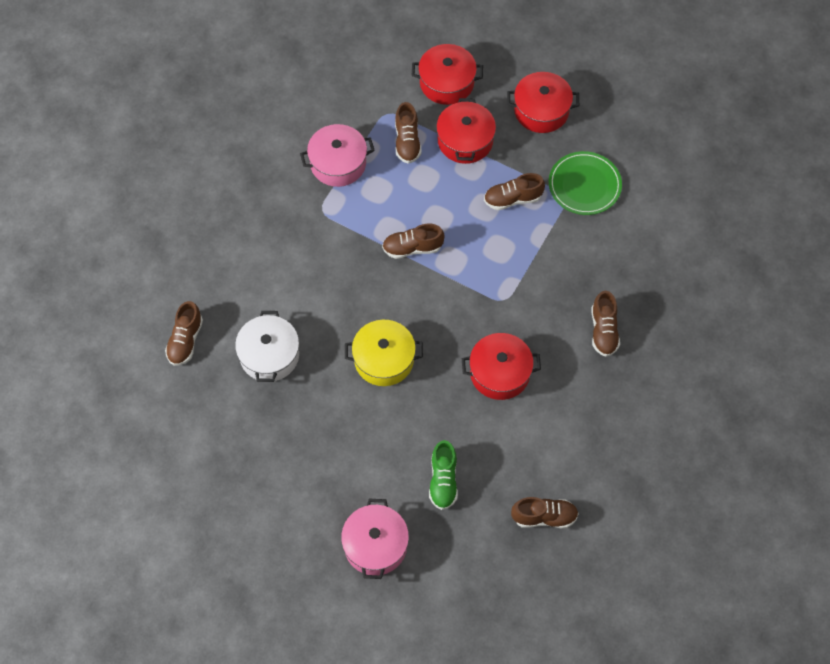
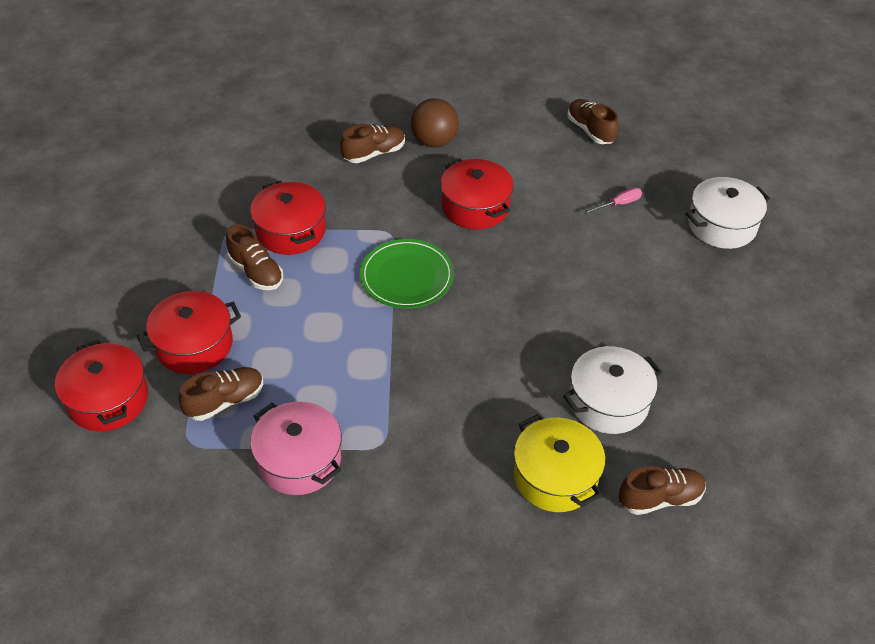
camera: 120 degrees left, 15 degrees down
pink pot [341,499,409,579] -> white pot [685,177,770,249]
yellow pot [345,320,423,386] -> yellow pot moved to [514,414,606,512]
brown shoe [382,224,445,259] -> none
green shoe [429,440,458,510] -> pink screwdriver [583,187,642,214]
red pot [507,72,579,133] -> red pot moved to [250,181,326,255]
green plate [549,151,622,215] -> green plate moved to [360,239,454,308]
none -> brown ball [411,98,459,147]

